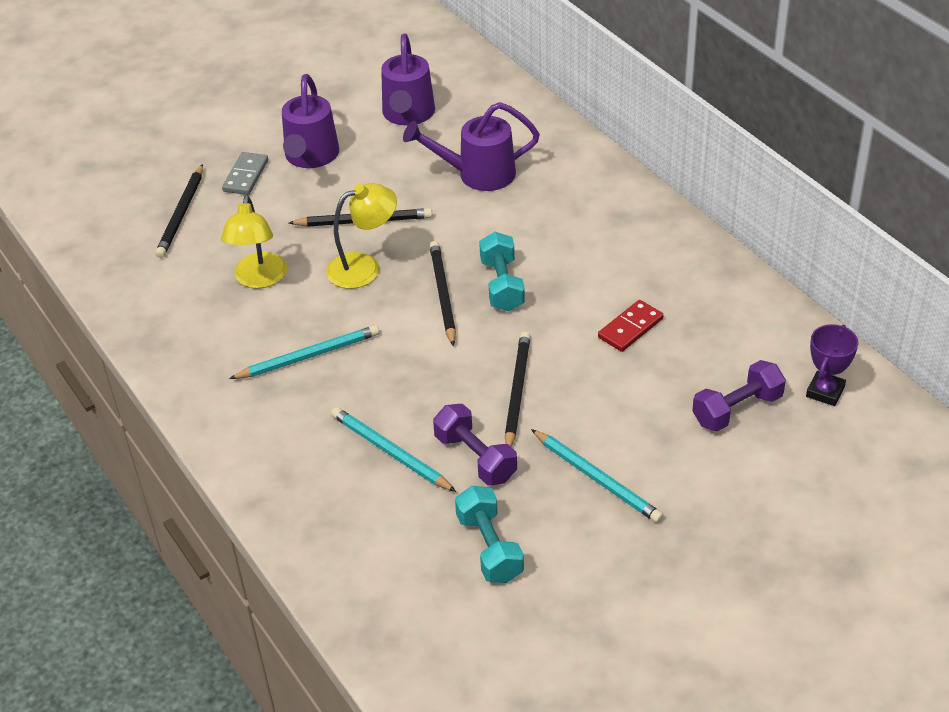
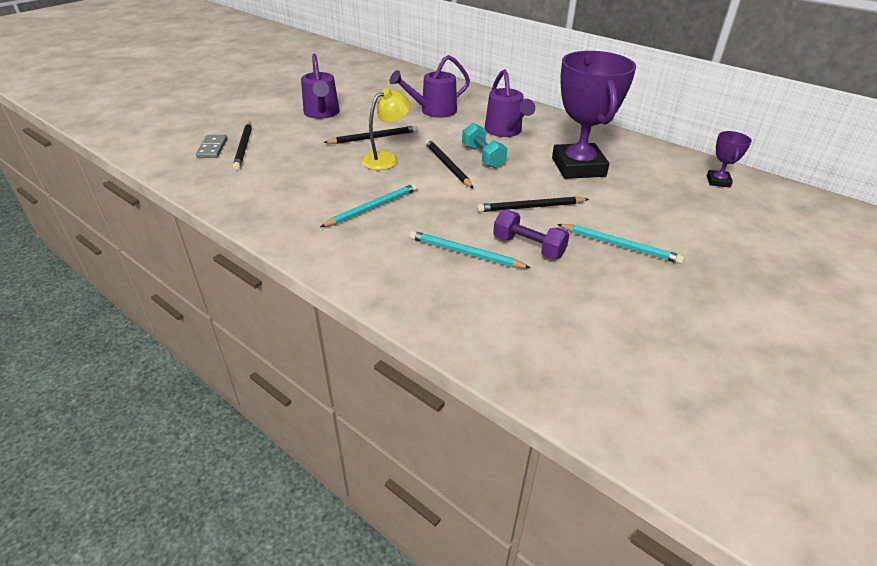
camera: 20 degrees left, 5 degrees down
yellow lamp [221,195,287,289] -> none
grey domino [222,152,268,195] -> grey domino moved to [196,135,228,158]
purple watering can [381,33,435,126] -> purple watering can moved to [485,69,535,137]
turquoise dumbbell [455,486,524,583] -> none
black pencil [505,331,531,447] -> black pencil turned 90 degrees counterclockwise [477,196,589,212]
red domino [598,300,663,352] -> purple trophy [552,51,636,179]
purple dumbbell [692,360,786,431] -> none

